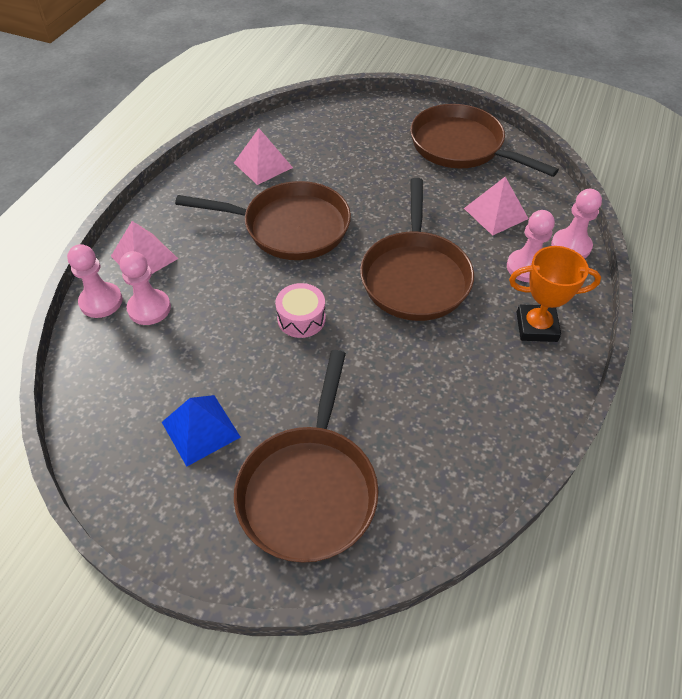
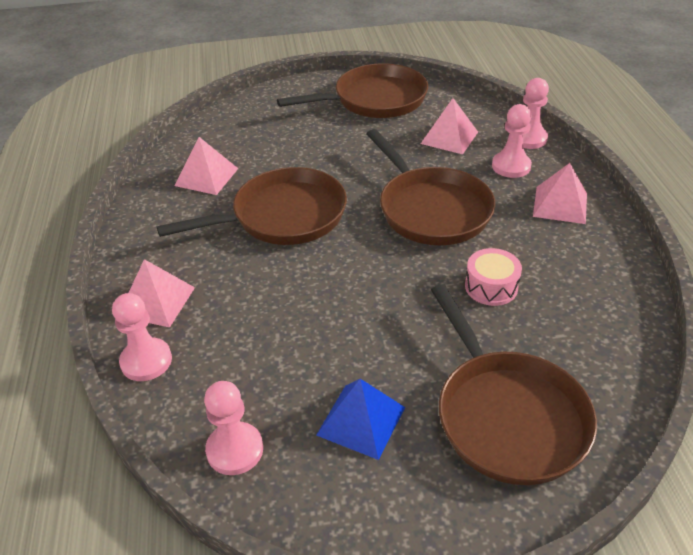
camera: 30 degrees left, 10 degrees down
pink pawn [120,251,171,325] -> pink pawn moved to [204,381,263,475]
pink drum [275,283,326,338] -> pink drum moved to [465,248,522,306]
brown pan [410,104,559,177] -> brown pan turned 150 degrees clockwise [277,63,428,118]
orange trophy [509,246,601,342] -> pink pyramid [533,163,587,224]

